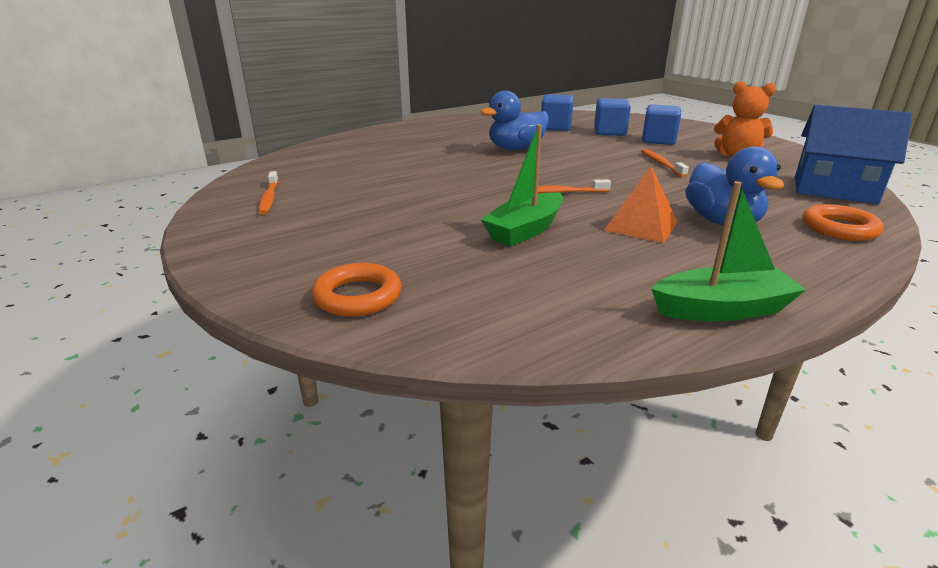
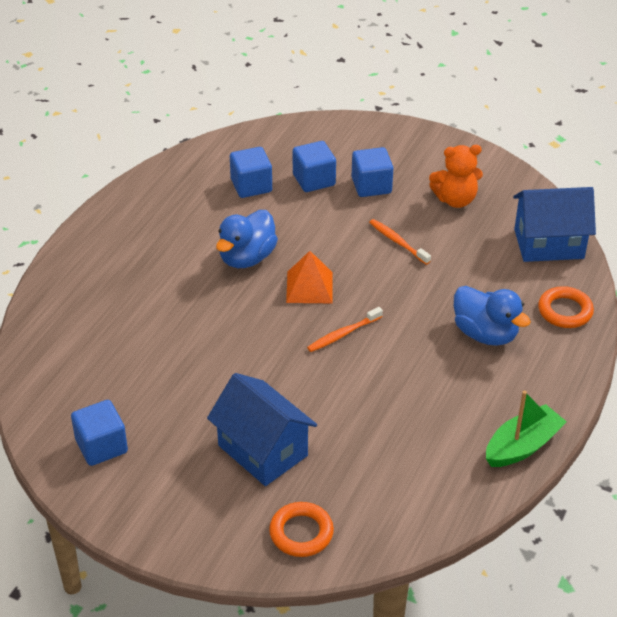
camera: 30 degrees left, 15 degrees up
orange toothbrush [259,171,278,215] -> blue cube [71,400,128,466]
green boat [481,124,563,246] -> none
orange pyramid [604,166,678,243] -> orange pyramid moved to [286,251,333,303]
none -> blue house [207,373,317,486]

